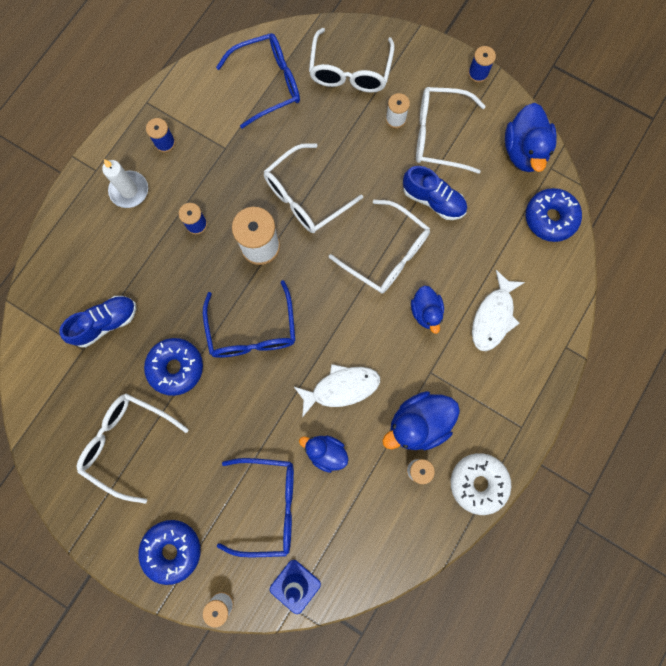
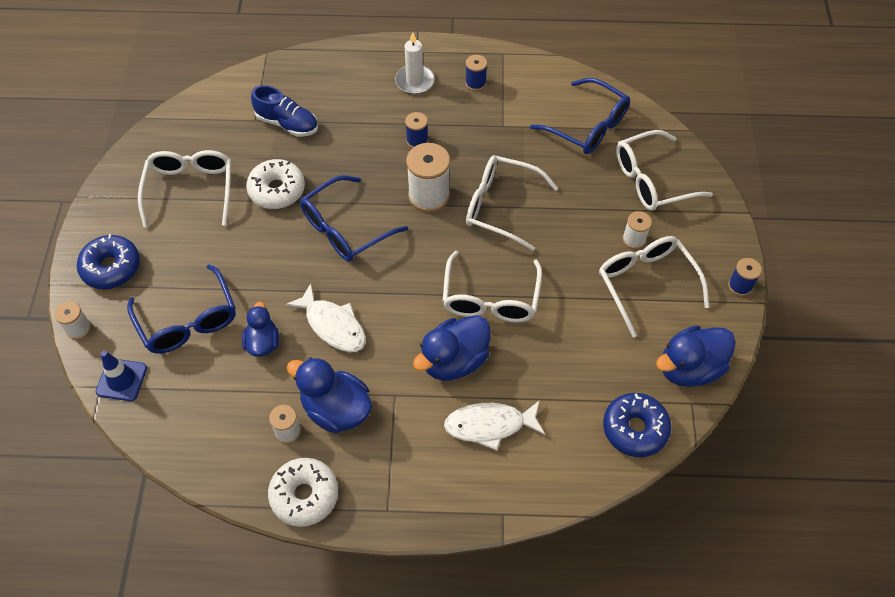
camera: 60 degrees right, 20 degrees down
blue donut [144,338,203,396] -> white donut [246,159,305,209]
blue shoe [403,166,467,220] -> none
blue duck [411,285,444,334] -> blue duck [413,315,490,381], size x1.60

